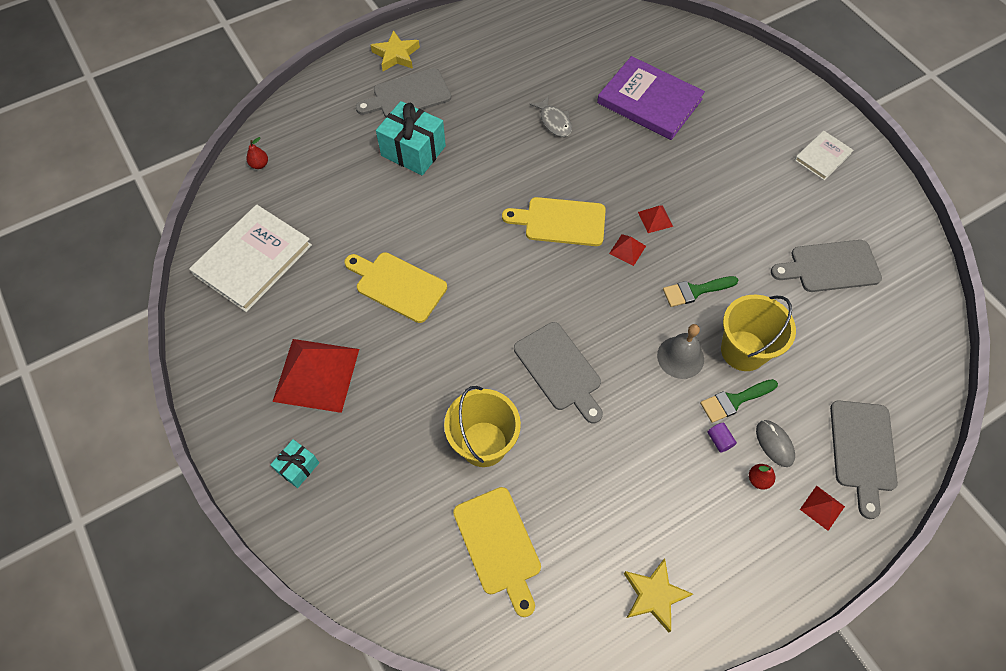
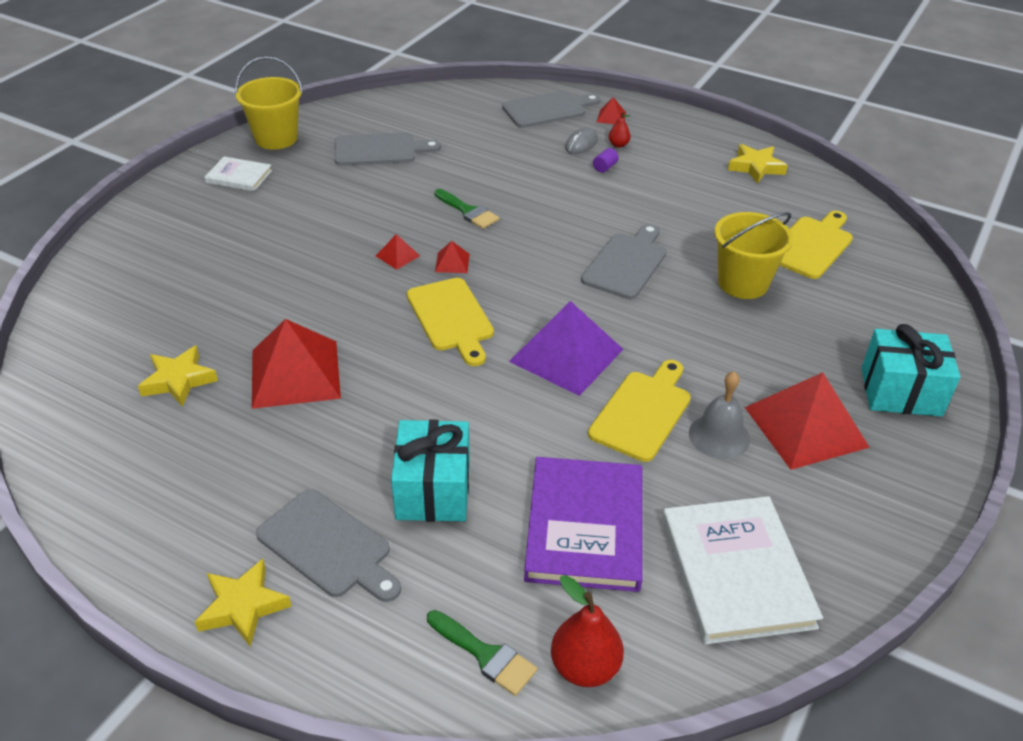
camera: 120 degrees left, 20 degrees down
white book [189,204,312,312] -> white book turned 75 degrees clockwise [662,496,823,645]
red pear [247,137,268,169] -> red pear [551,575,624,687], size x1.89
turquoise gift [270,439,319,488] -> turquoise gift [861,324,960,417], size x1.89
yellow cutting board [345,252,447,323] -> yellow cutting board turned 150 degrees counterclockwise [588,360,691,462]
grey fish [530,95,572,137] -> red pyramid [252,319,341,409]
purple book [597,56,705,140] -> purple book moved to [524,457,642,592]
grey bell [657,324,704,379] -> grey bell moved to [689,371,750,459]
green brush [700,379,778,423] -> green brush moved to [427,610,537,696]
yellow bucket [721,295,796,371] -> yellow bucket moved to [235,56,303,150]
grey cutting board [771,240,882,292] -> grey cutting board turned 60 degrees counterclockwise [334,132,441,166]
none -> yellow star [138,345,218,407]
none -> purple pyramid [509,301,623,396]

